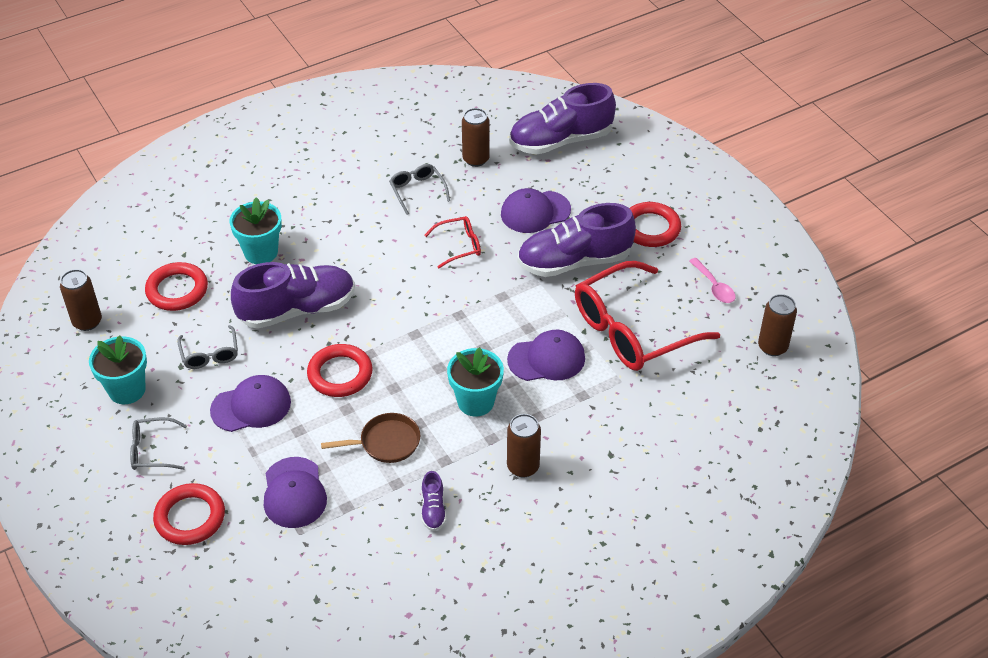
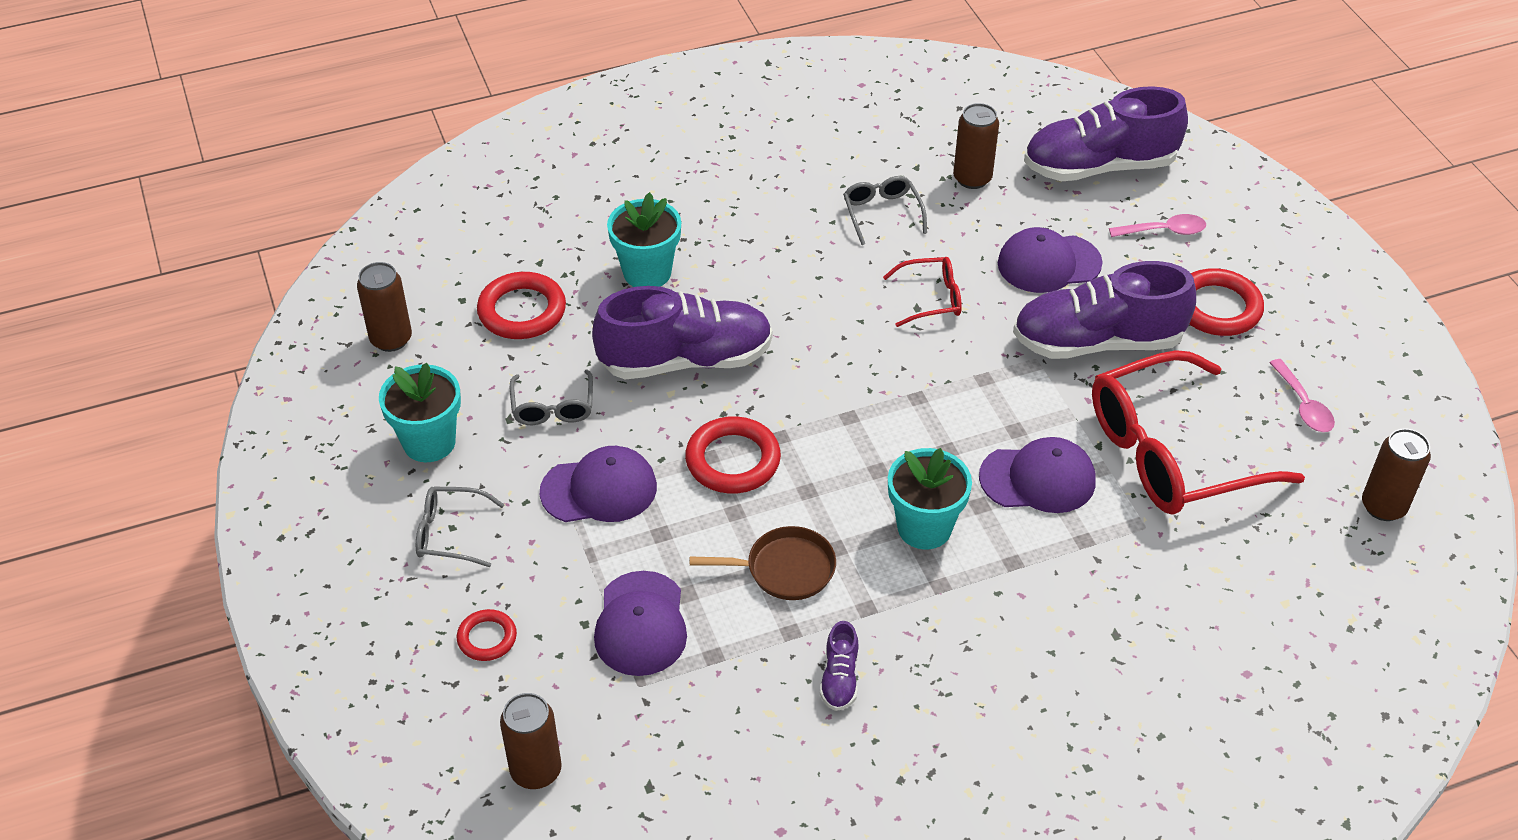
camera: 10 degrees right, 0 degrees up
red ring [153,483,225,545] -> red ring [457,609,517,661], size x0.58
brown can [507,414,541,477] -> brown can moved to [500,693,562,789]
none -> pink spoon [1109,214,1206,237]

